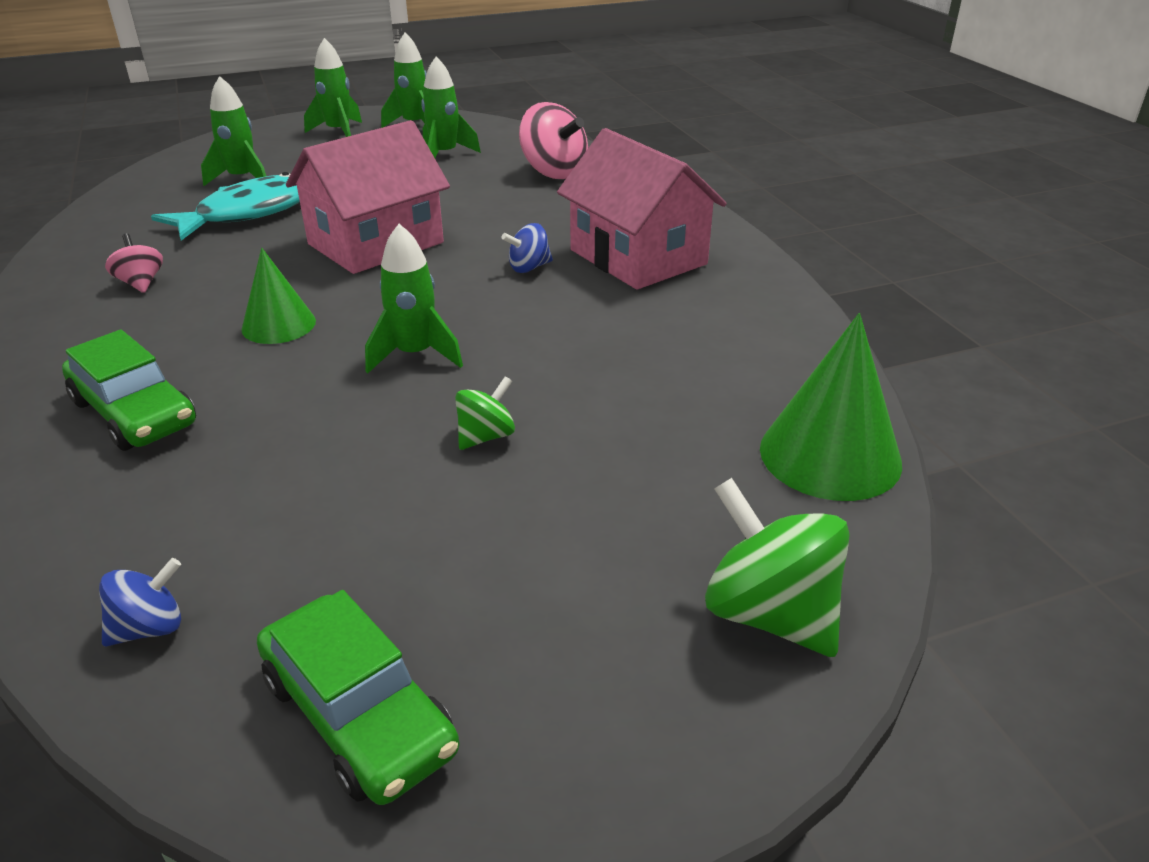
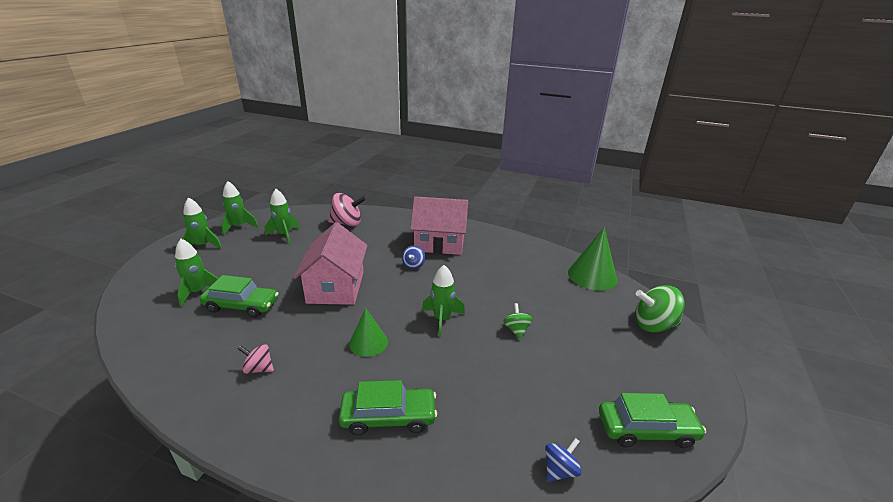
camera: 50 degrees left, 5 degrees down
blue spinning top [99,558,181,647] -> blue spinning top turned 45 degrees clockwise [545,438,581,482]
turquoise fish [151,172,300,241] -> green car [200,275,279,318]

